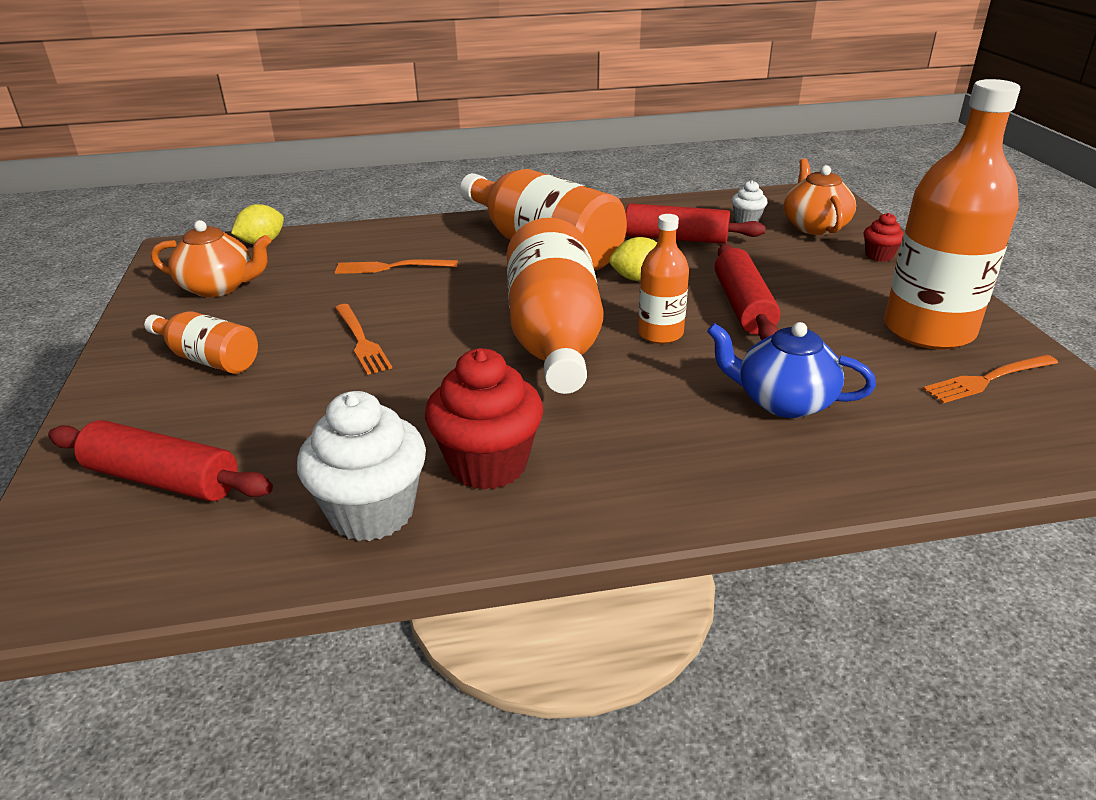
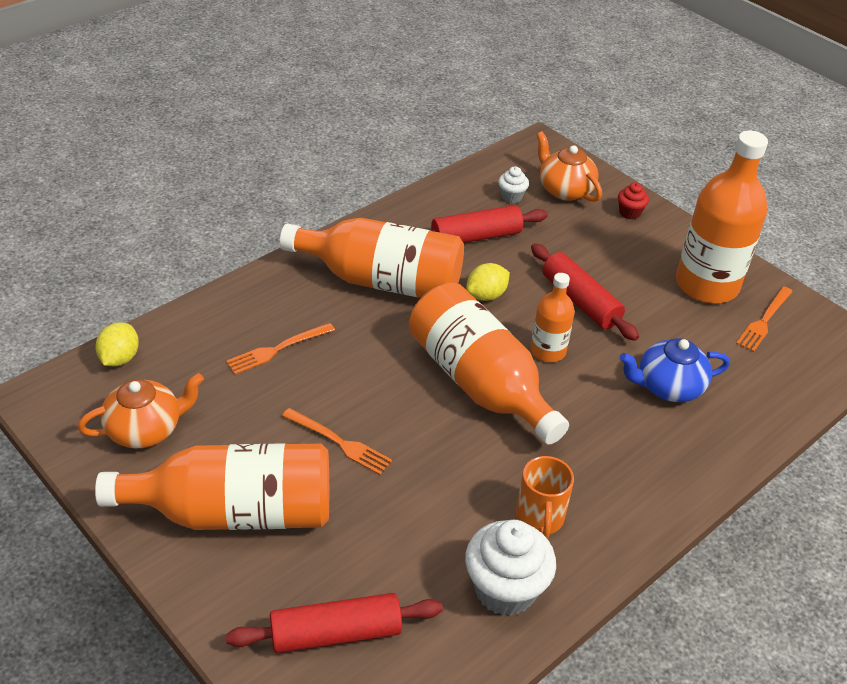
camera: 35 degrees left, 10 degrees up
orange bottle [144,311,258,374] -> orange bottle [95,443,329,530], size x1.92
red cupcake [425,348,543,490] -> orange mug [516,456,574,539]

